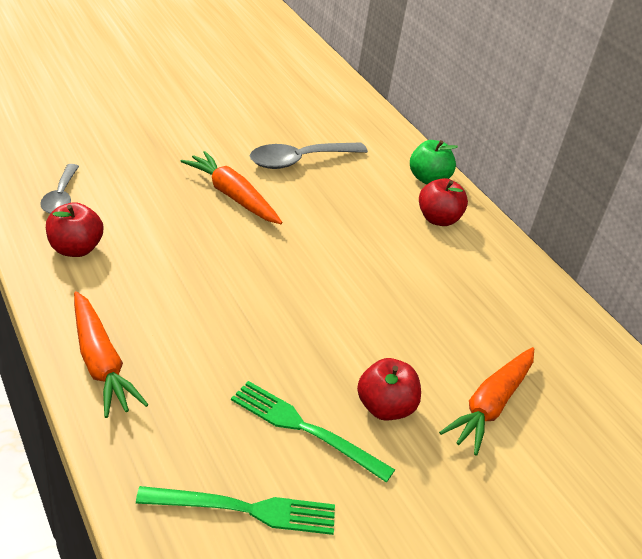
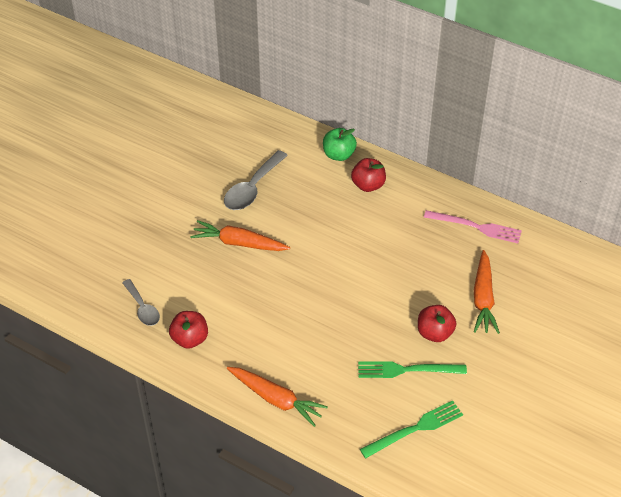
camera: 25 degrees left, 10 degrees up
none -> pink fork [424,210,522,243]

